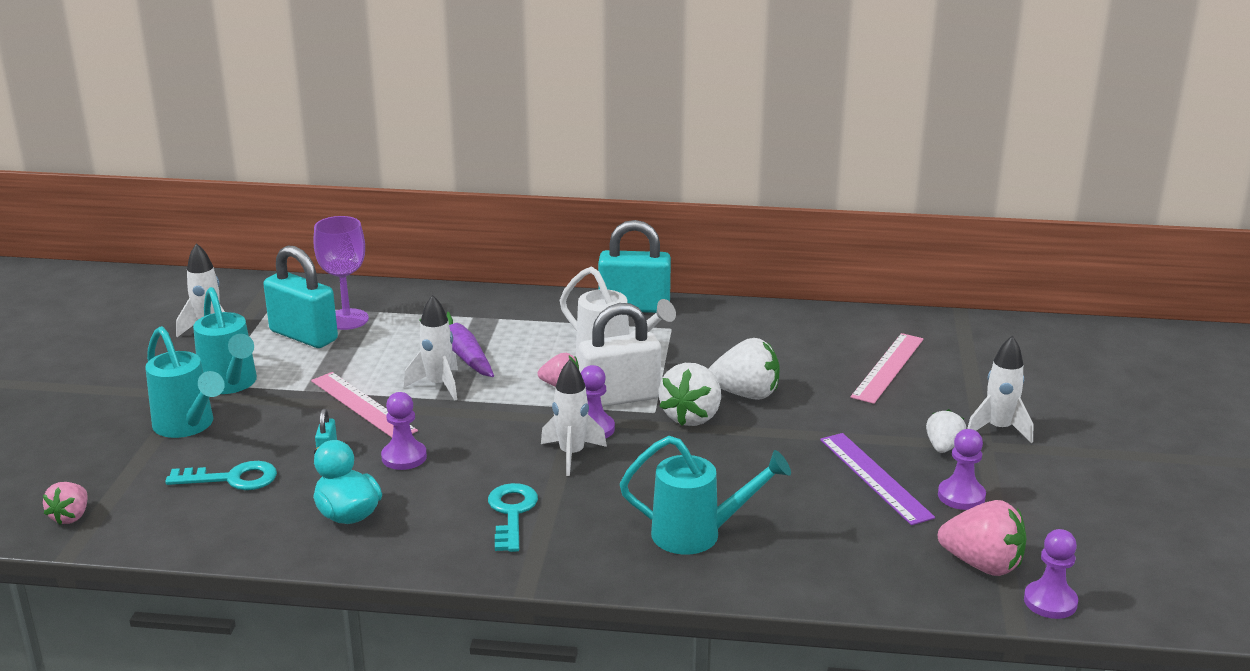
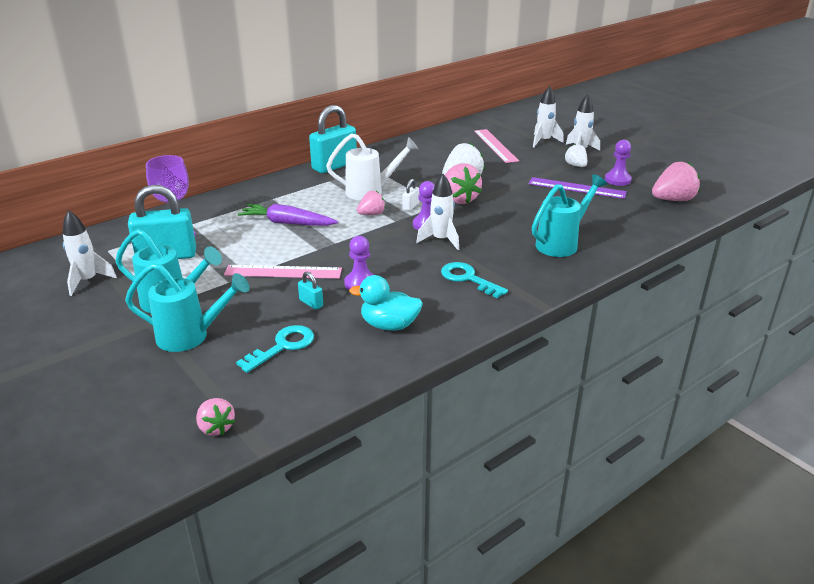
camera: 45 degrees left, 5 degrees up
white rocket [404,295,458,401] -> white rocket moved to [533,86,564,147]
white padlock [579,303,661,407] -> white padlock [402,179,420,211], size x0.43
white strawberry [659,363,721,426] -> pink strawberry [445,163,482,204]
purple pawn [1024,529,1078,619] -> none

